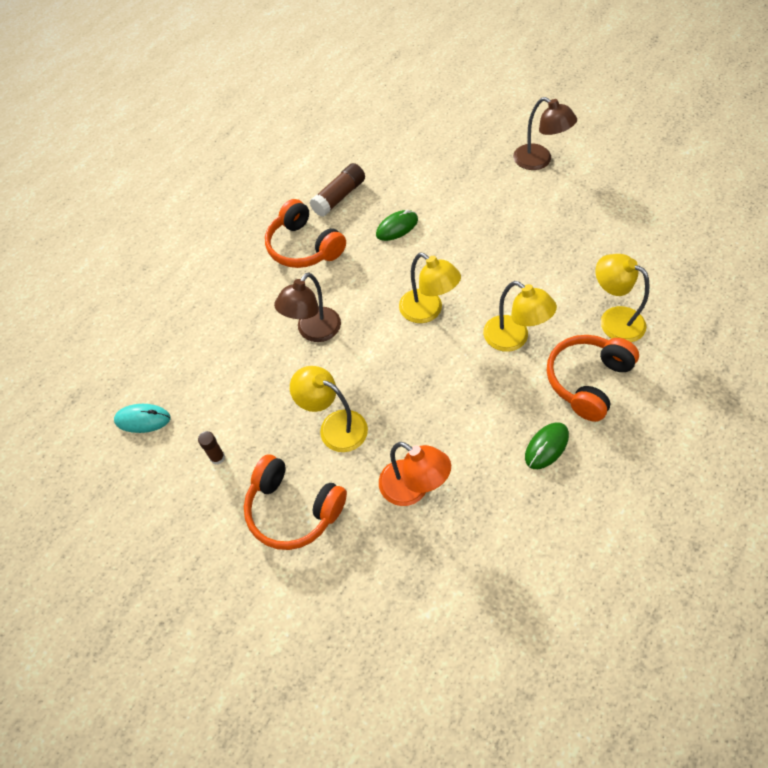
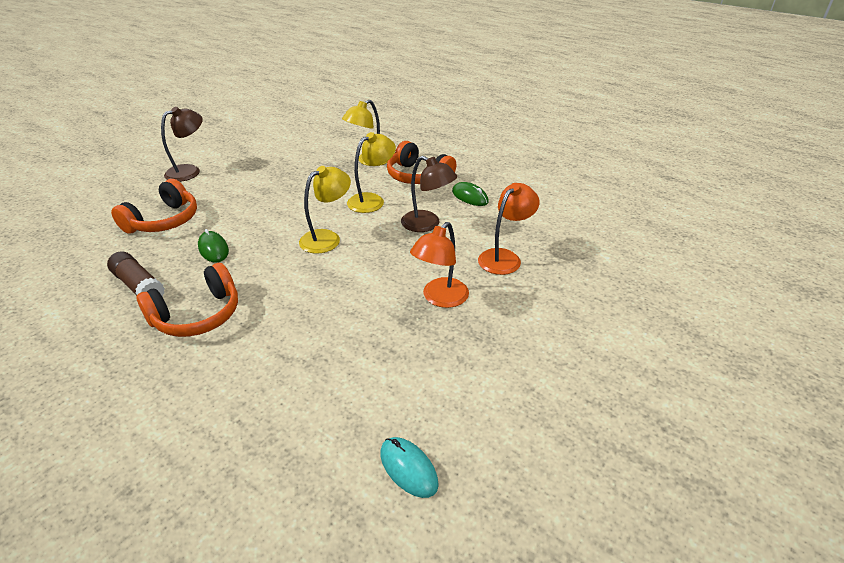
camera: 90 degrees left, 20 degrees down
turquoise mouse [114,404,171,433] -> turquoise mouse turned 45 degrees counterclockwise [380,437,439,498]
brown glue stick [198,431,225,465] -> none
orange headphones [244,454,347,550] -> orange headphones moved to [111,179,197,234]
brown lamp [274,273,341,342] -> brown lamp moved to [401,156,457,232]
yellow lamp [290,366,368,452] -> orange lamp [410,222,469,308]

